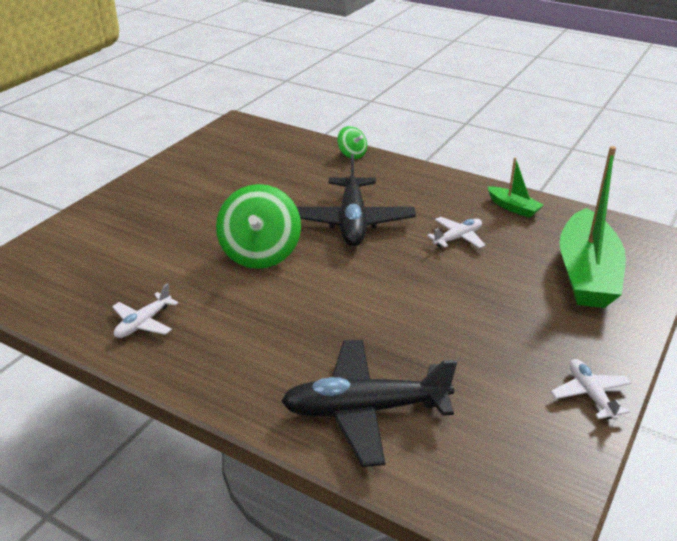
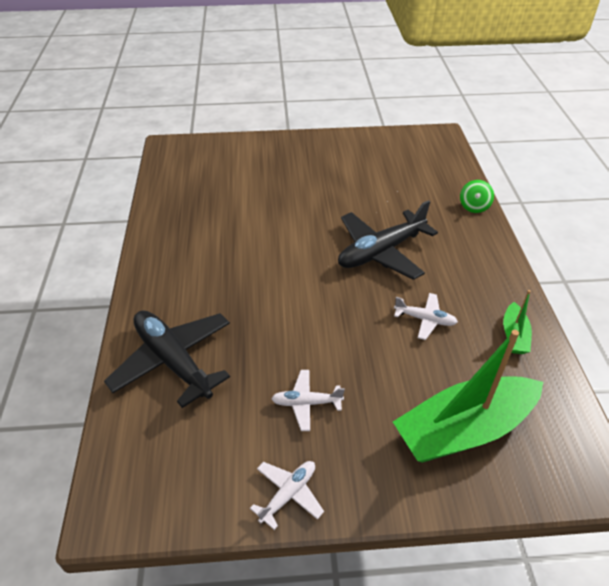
camera: 55 degrees right, 10 degrees up
white plane [112,283,179,338] -> white plane moved to [271,370,345,431]
green spinning top [216,184,301,269] -> none

